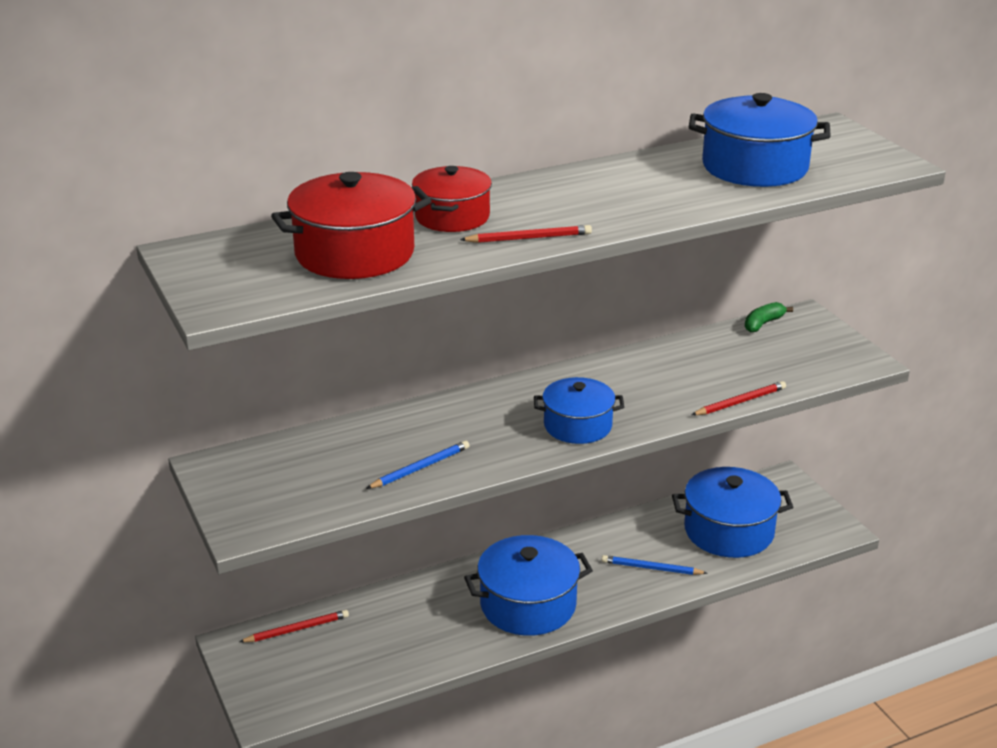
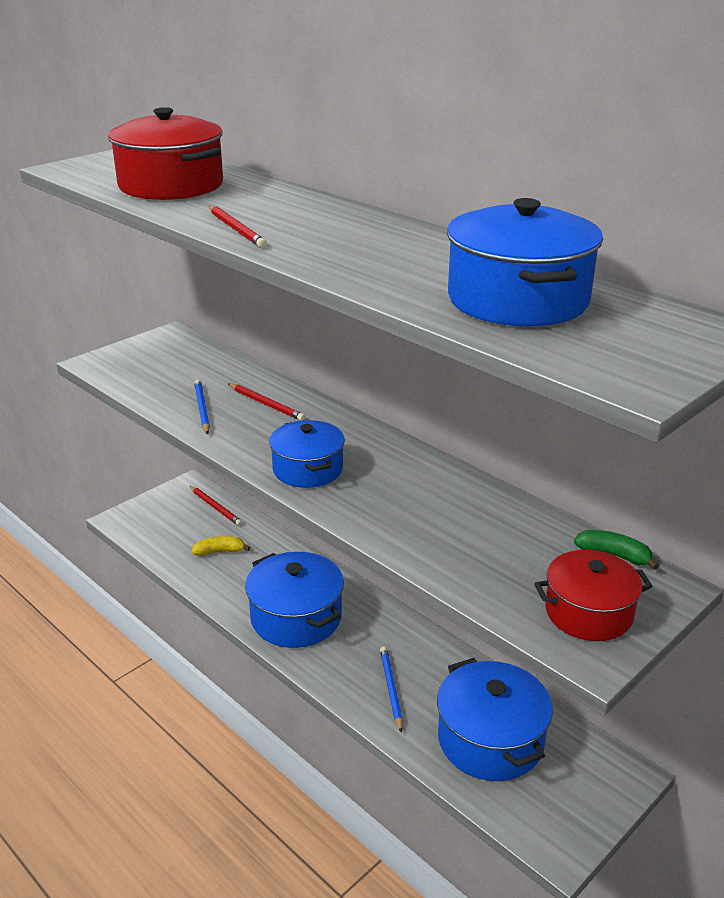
camera: 70 degrees right, 0 degrees up
blue pencil [366,441,469,489] -> blue pencil turned 135 degrees counterclockwise [194,379,210,435]
red pot [412,166,492,232] -> red pot moved to [534,550,653,641]
red pencil [692,381,786,415] -> red pencil moved to [228,383,306,421]
none -> yellow banana [191,536,250,556]

